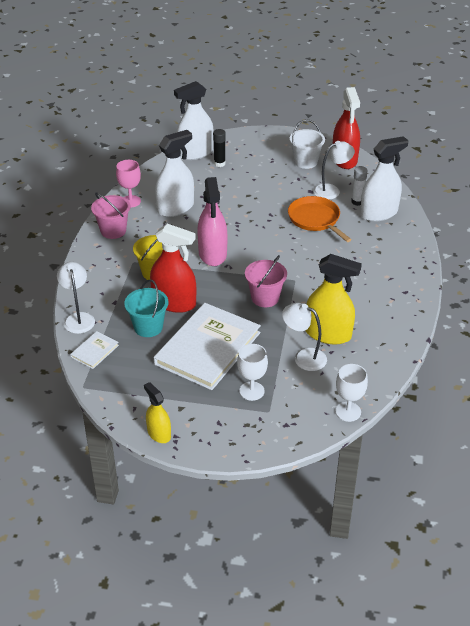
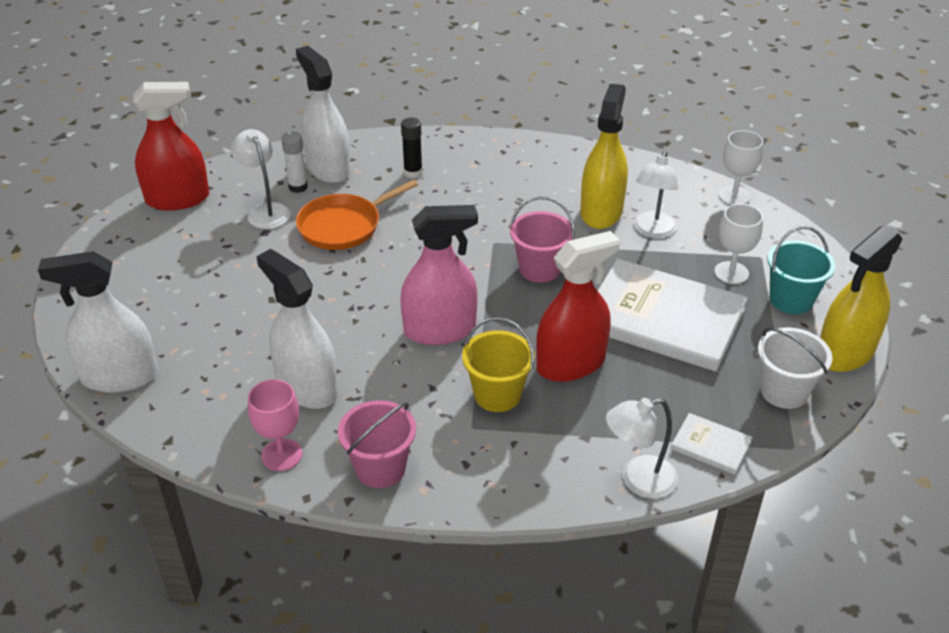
camera: 95 degrees left, 0 degrees up
turquoise bucket [124,280,168,337] -> turquoise bucket moved to [767,226,836,314]
yellow spray bottle [144,382,171,443] -> yellow spray bottle [820,225,903,372], size x1.73
red spray bottle [150,224,196,313] -> red spray bottle turned 45 degrees clockwise [536,231,620,382]
white spray bottle [174,81,214,160] -> white spray bottle turned 120 degrees clockwise [38,251,158,393]
black glue stick [213,129,226,167] -> black glue stick moved to [401,117,423,178]
white bucket [290,119,325,169] -> white bucket moved to [758,327,833,409]

